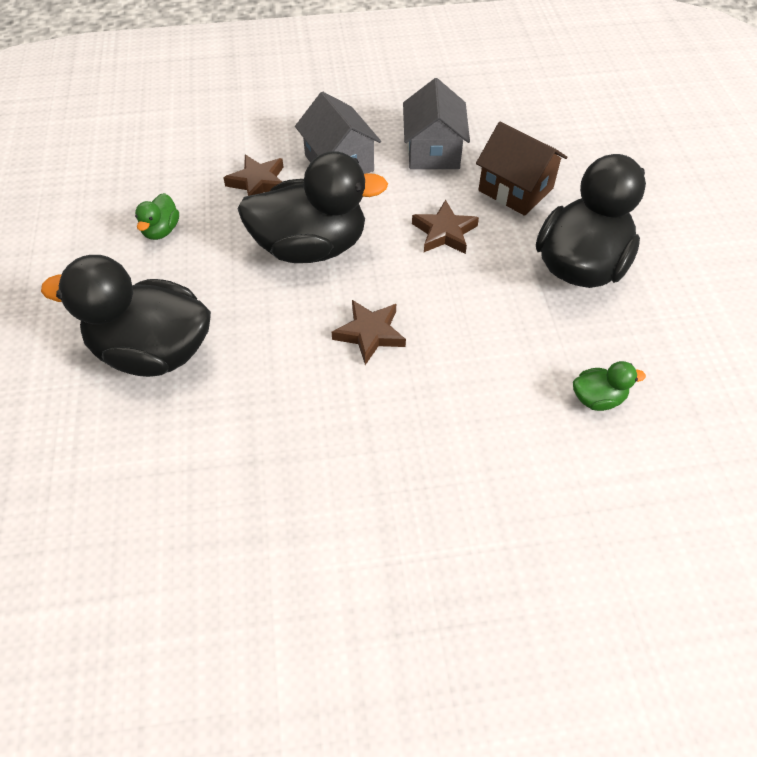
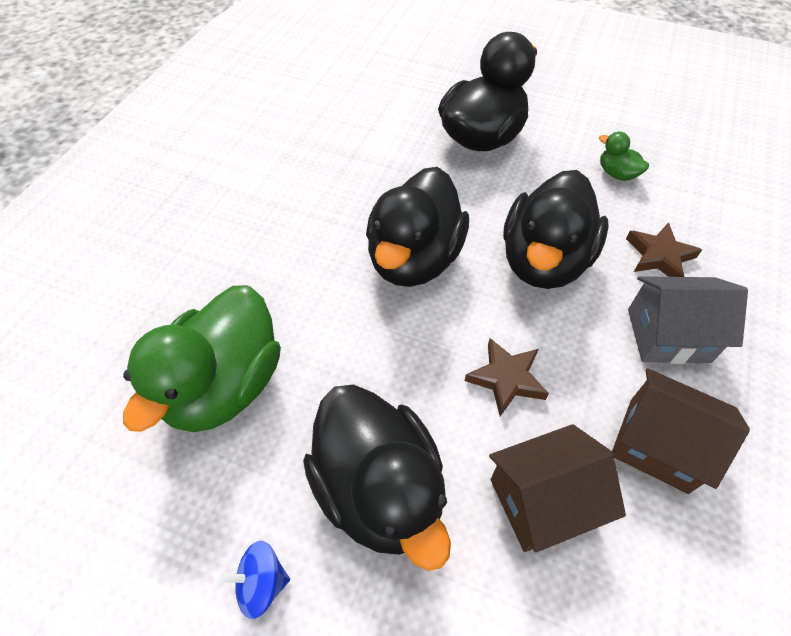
camera: 120 degrees right, 0 degrees up
brown star [332,300,406,365] -> black duck [366,167,469,287]
grey house [403,78,470,169] -> brown house [612,368,750,494]
green duck [573,361,646,411] -> green duck [123,285,281,432], size x2.35
none -> blue spinning top [220,540,290,619]

